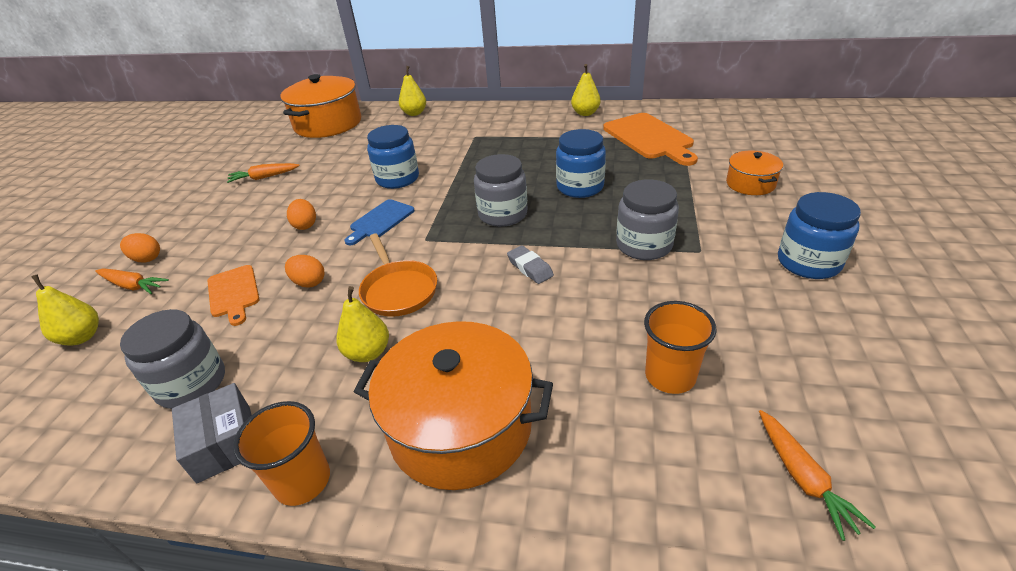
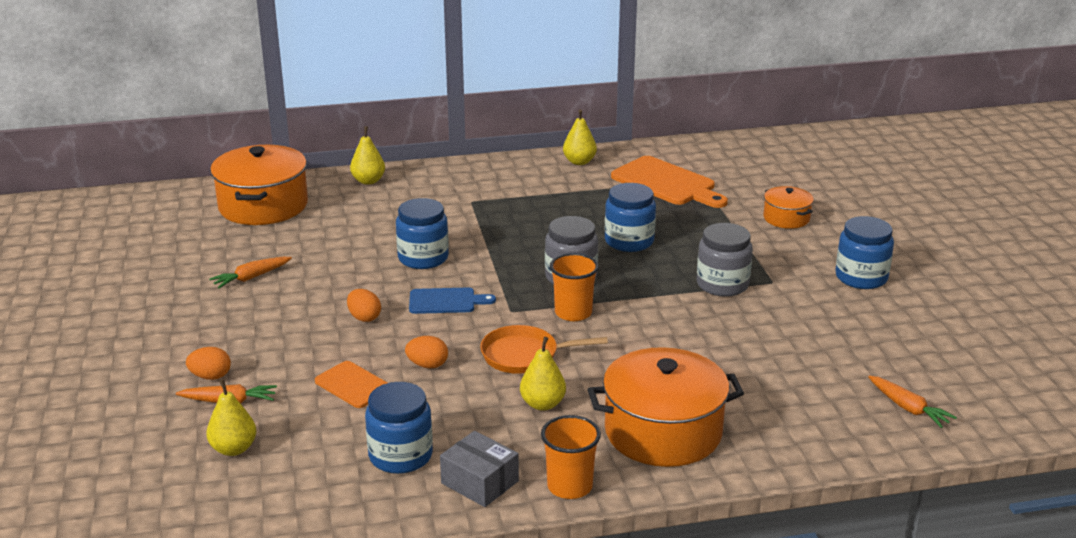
camera: 25 degrees left, 10 degrees down
grey jar [120,309,225,409] -> blue jar [365,382,433,474]
blue cutting board [344,199,415,245] -> blue cutting board turned 105 degrees counterclockwise [409,287,496,314]
orange pan [359,234,437,317] -> orange pan turned 135 degrees clockwise [480,325,608,374]
grey eraser [507,245,554,284] -> none
orange cup [644,301,717,394] -> orange cup moved to [550,253,599,321]

